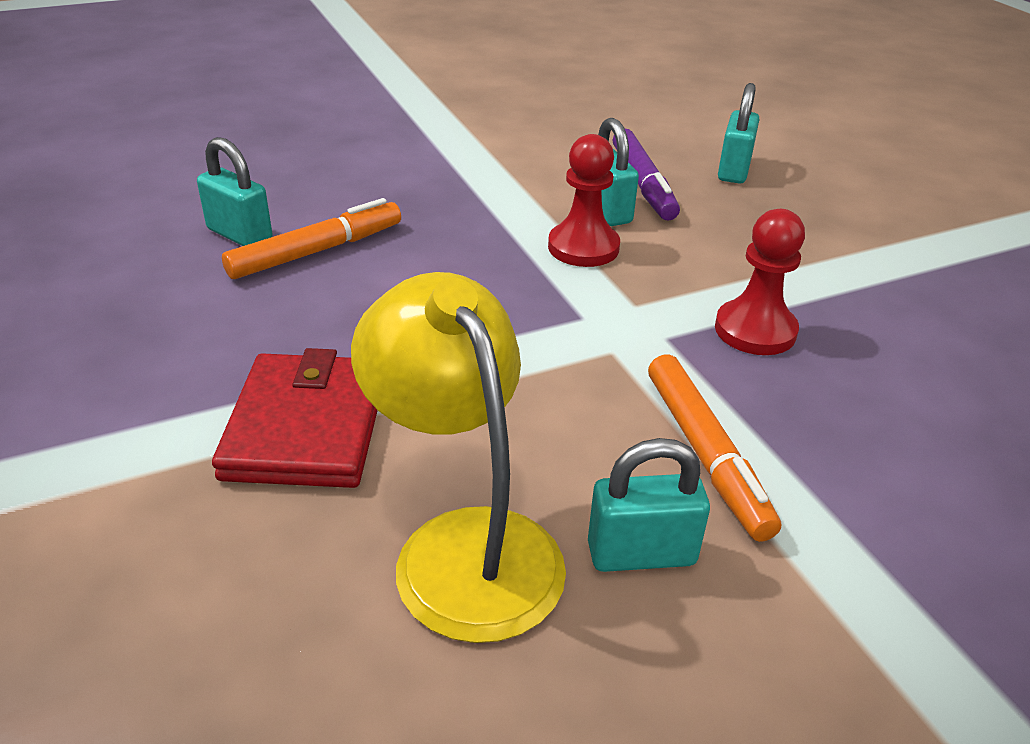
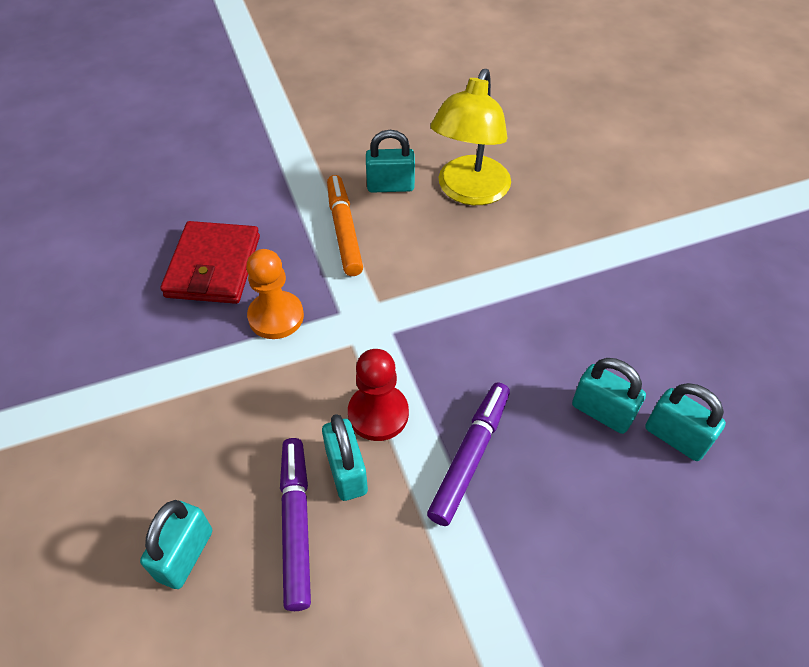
camera: 175 degrees left, 15 degrees up
red wallet [212,348,378,488] -> red wallet moved to [161,221,260,304]
orange marker [222,198,401,279] -> turquoise padlock [572,358,646,434]
yellow lamp [351,272,566,643] -> yellow lamp turned 45 degrees clockwise [430,69,511,205]
red pawn [715,209,805,355] -> orange pawn [246,249,304,339]
none -> purple marker [427,383,510,526]

